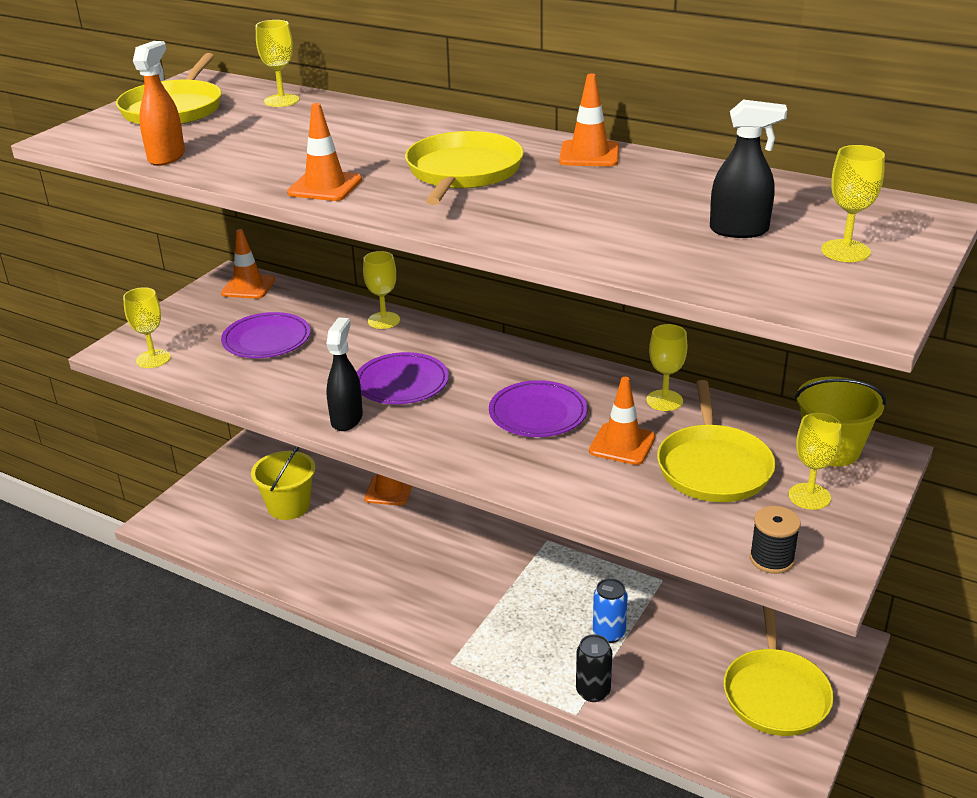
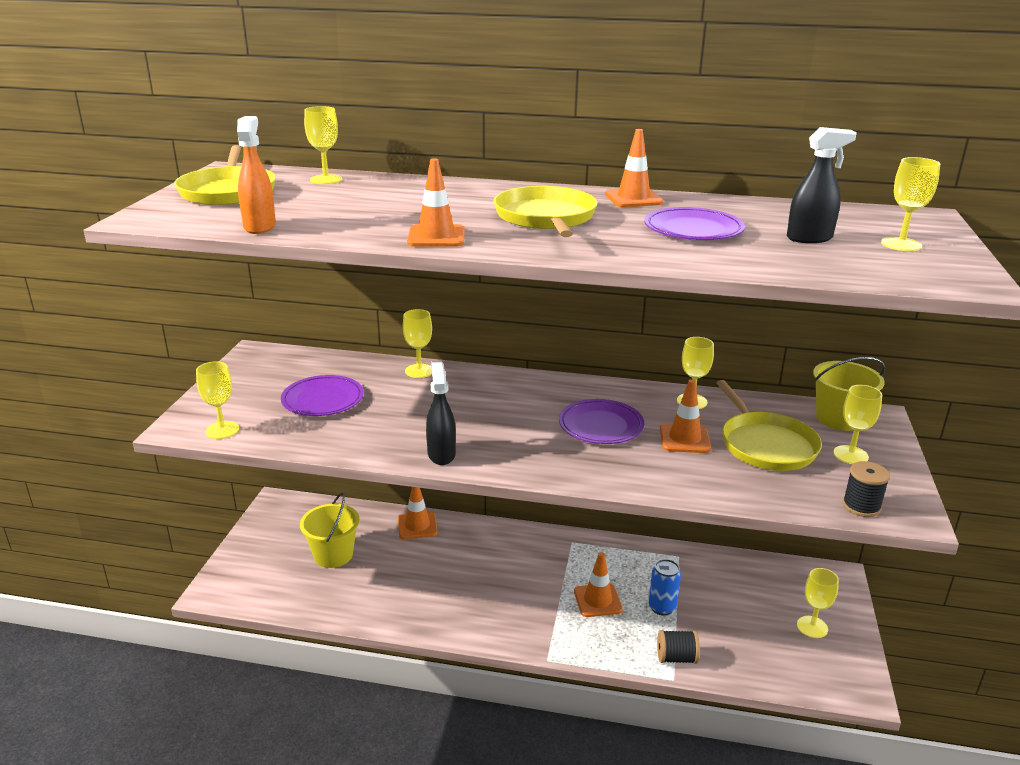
camera: 20 degrees left, 5 degrees down
orange traffic cone [221,229,275,299] -> orange traffic cone moved to [574,552,623,617]
purple plate [357,352,449,404] -> purple plate moved to [644,207,745,240]
black can [576,634,612,702] -> black spool [657,630,700,664]
yellow pan [724,606,834,736] -> yellow goblet [797,568,839,638]

